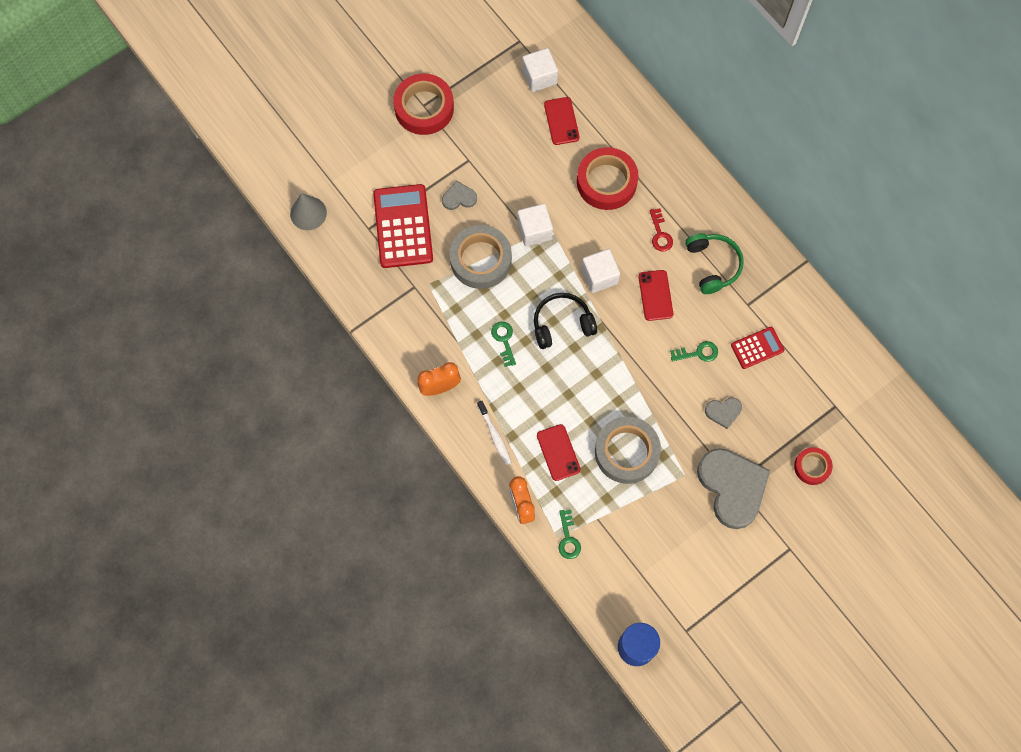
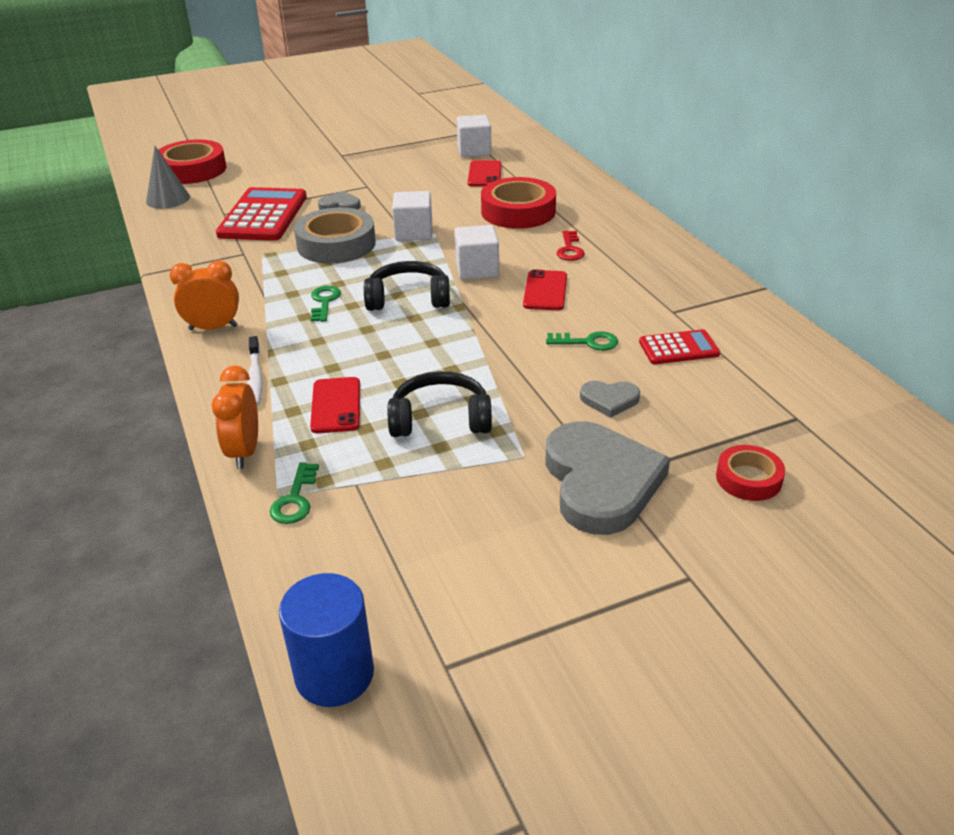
camera: 15 degrees right, 35 degrees down
red tape [393,74,454,135] -> red tape moved to [159,140,226,184]
grey tape [595,417,661,484] -> black headphones [388,371,492,437]
green headphones [685,233,744,294] -> none

